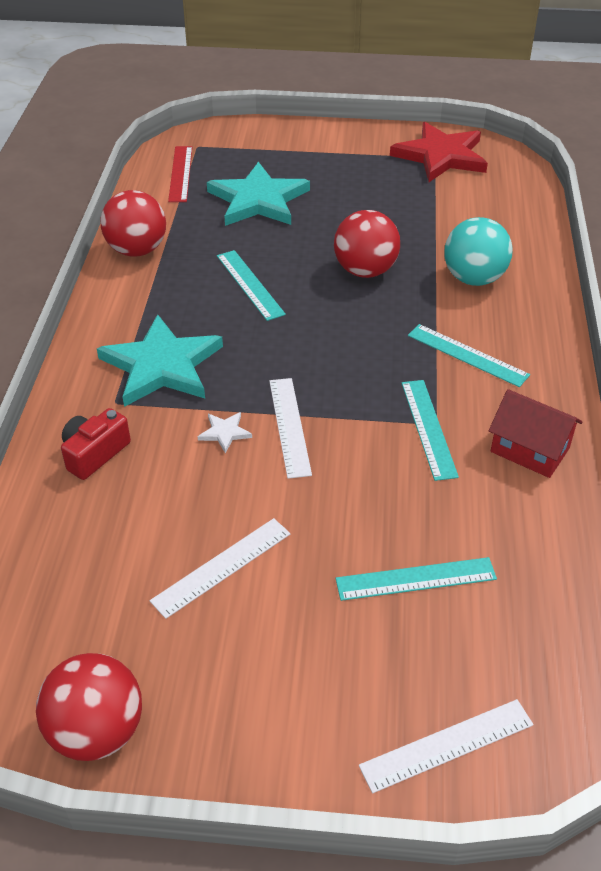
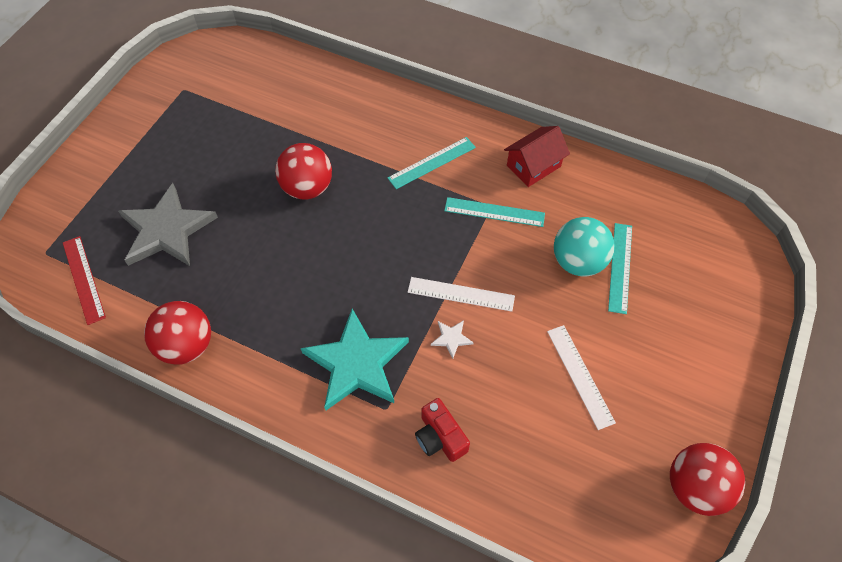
camera: 70 degrees left, 15 degrees up
red ruler [168,146,192,202] -> red ruler turned 45 degrees clockwise [63,236,106,325]
turquoise star [207,162,310,226] -> grey star [118,183,218,266]
turquoise ruler [217,250,286,321] -> none
white ruler [359,699,533,793] -> none
red star [390,122,488,182] -> none
turquoise ball [445,217,512,286] -> turquoise ball moved to [554,217,615,277]

